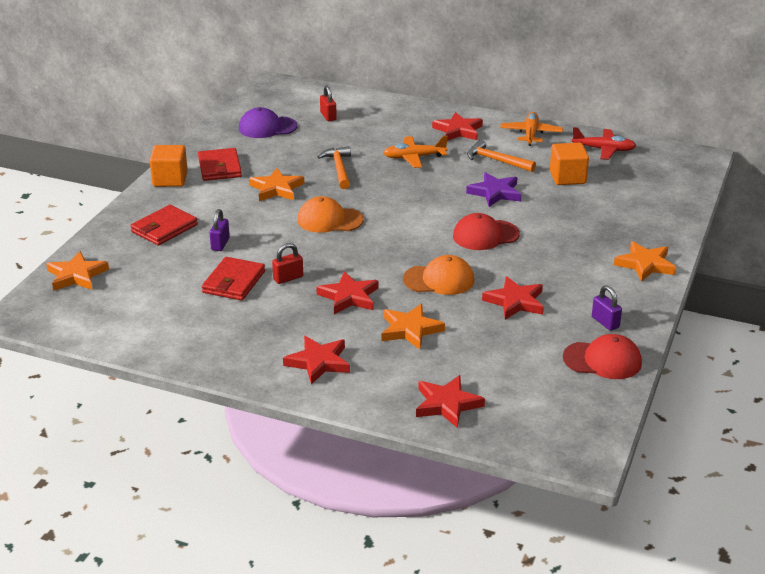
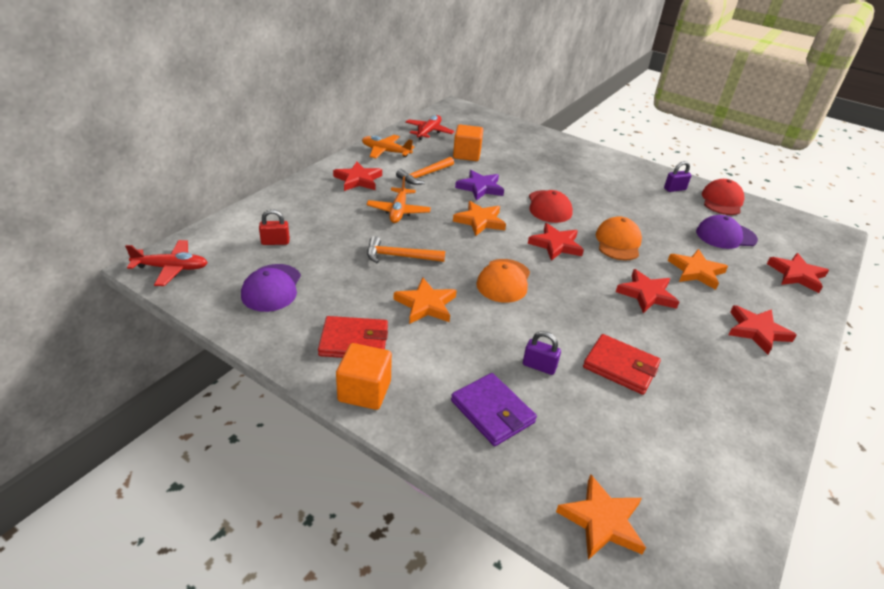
camera: 80 degrees left, 5 degrees up
red wallet [130,205,198,245] -> purple wallet [451,373,537,446]
red padlock [272,243,303,284] -> none
red star [482,276,544,320] -> red star moved to [528,223,584,261]
orange star [614,241,676,282] -> orange star moved to [453,201,506,236]
none -> red plane [125,240,208,286]
none -> purple cap [696,215,758,249]

